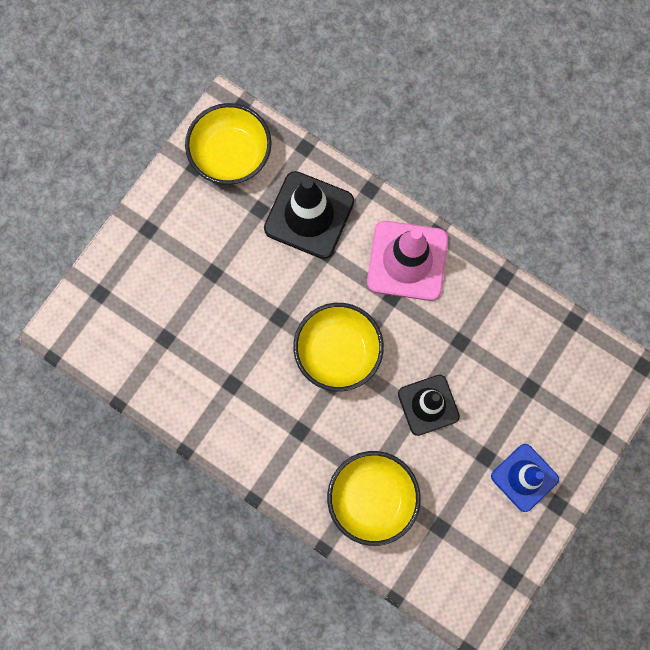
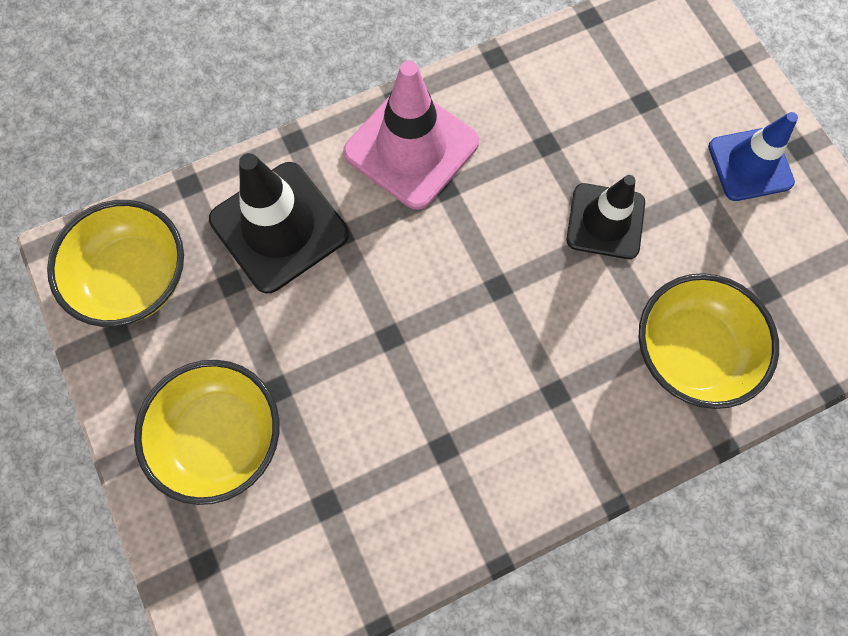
camera: 60 degrees left, 5 degrees down
yellow bowl [293,303,384,392] -> yellow bowl moved to [134,360,279,505]

